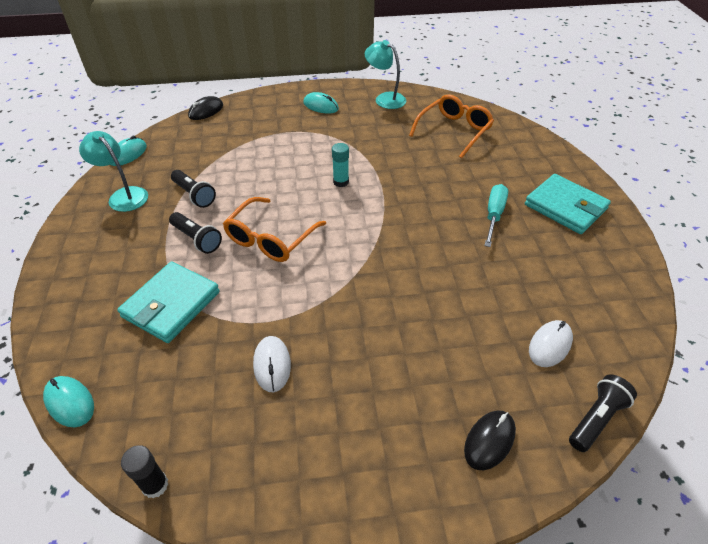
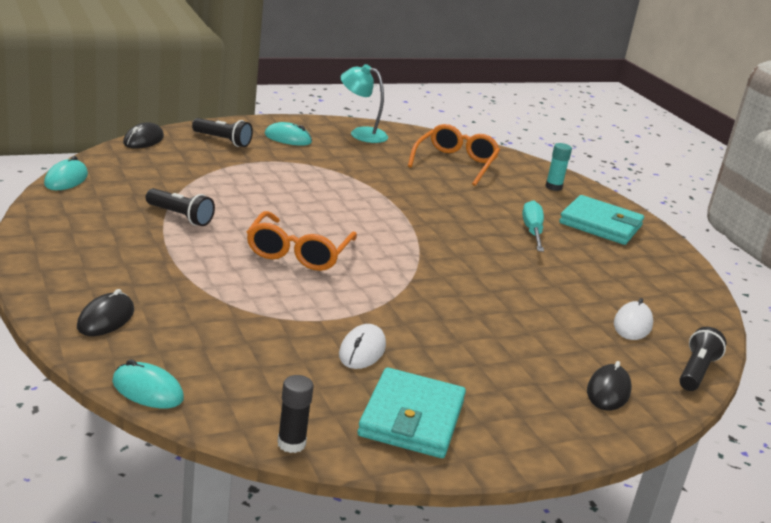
camera: 20 degrees left, 20 degrees down
turquoise lamp [79,131,148,212] -> none
turquoise wallet [117,261,220,343] -> turquoise wallet moved to [358,367,466,458]
black flashlight [169,212,222,254] -> black flashlight moved to [192,118,253,147]
white mouse [253,336,291,392] -> white mouse turned 45 degrees clockwise [339,324,386,369]
turquoise glue stick [332,143,349,187] -> turquoise glue stick moved to [546,143,572,191]
none -> black mouse [77,289,134,336]

